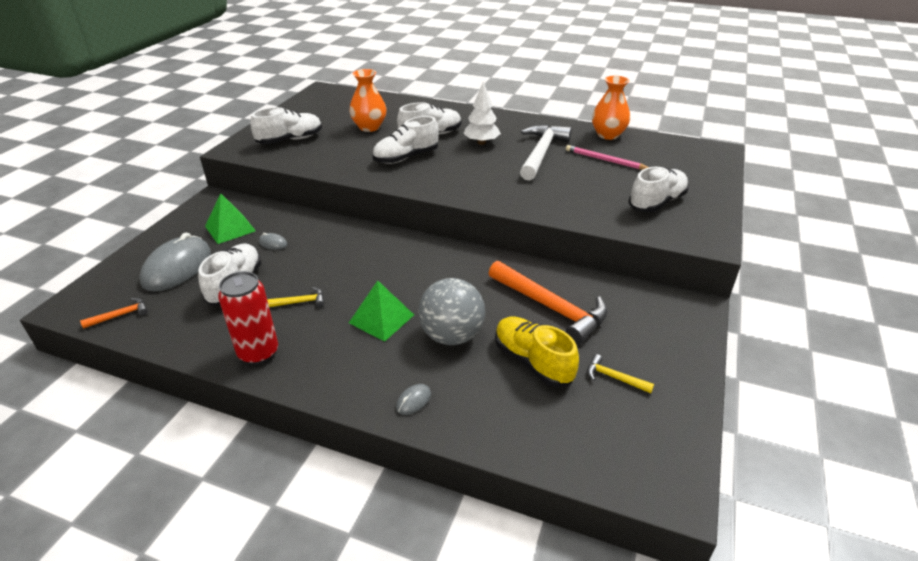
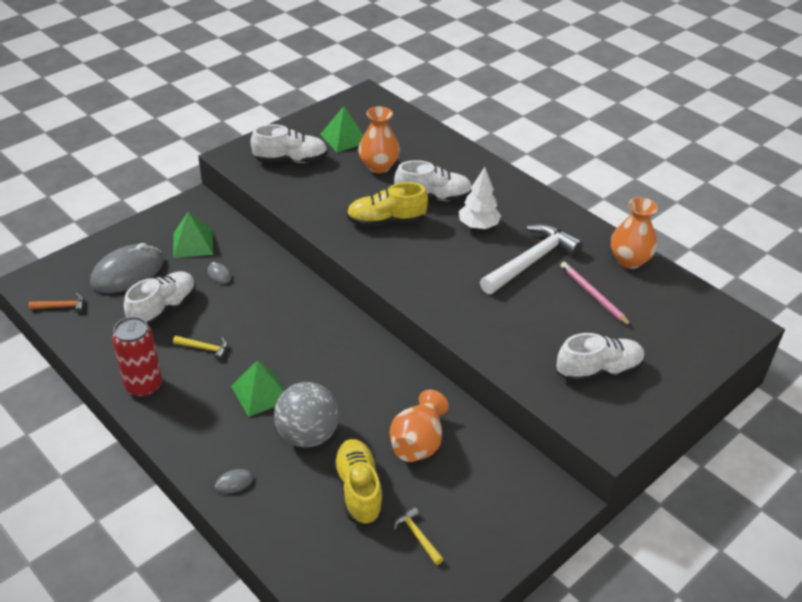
camera: 25 degrees right, 5 degrees up
white shoe [372,116,439,164] -> yellow shoe [346,182,428,227]
orange hammer [489,261,607,345] -> orange vase [390,390,449,462]
none -> green pyramid [320,106,363,152]

